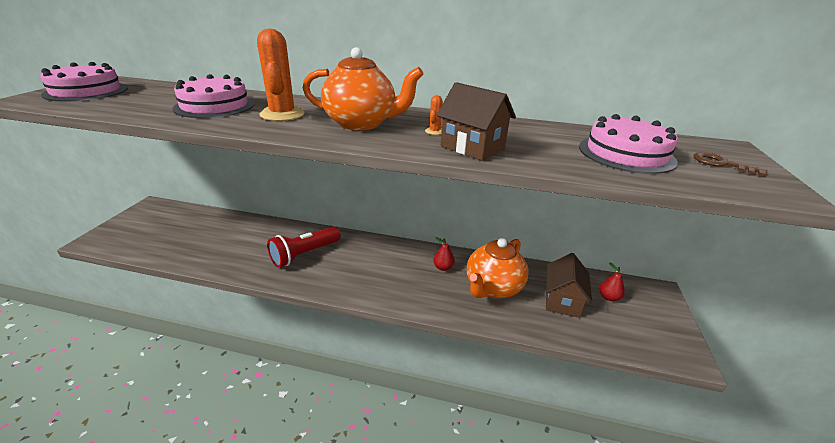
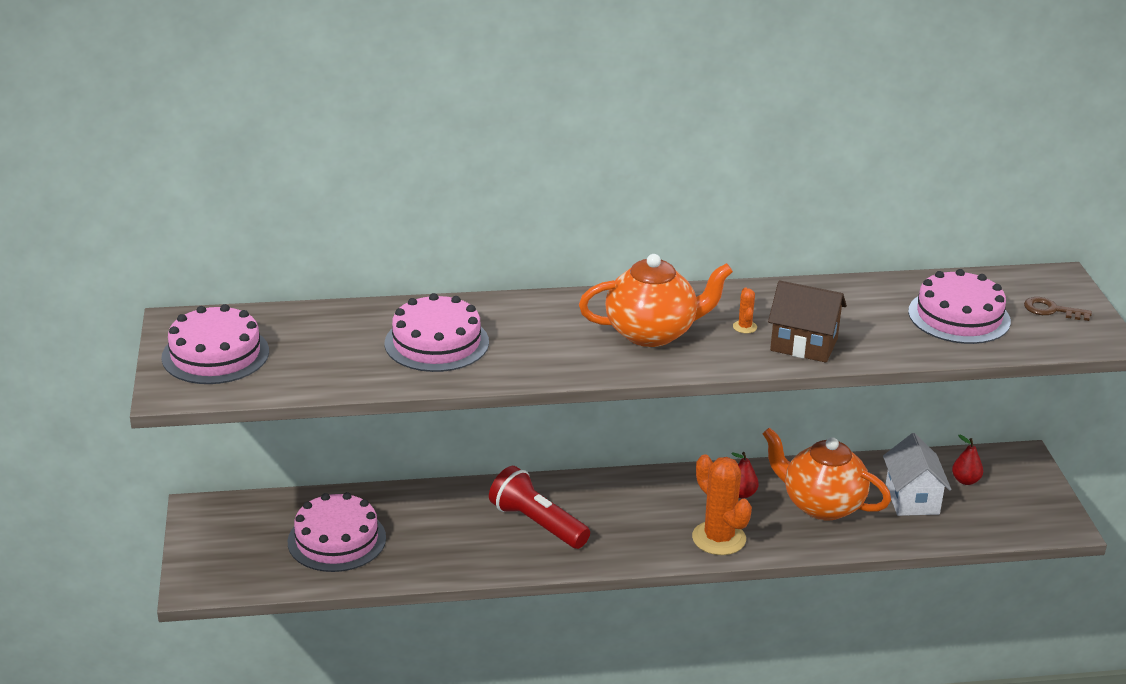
camera: 20 degrees left, 0 degrees up
orange cactus [257,28,305,121] -> orange cactus moved to [692,455,752,555]
red flashlight [267,226,341,268] -> red flashlight turned 105 degrees clockwise [489,466,590,549]
orange teapot [467,238,529,299] -> orange teapot turned 105 degrees clockwise [762,427,891,520]
brown house [546,253,592,318] -> white house [883,433,951,516]
none -> pink cake [288,492,386,572]

